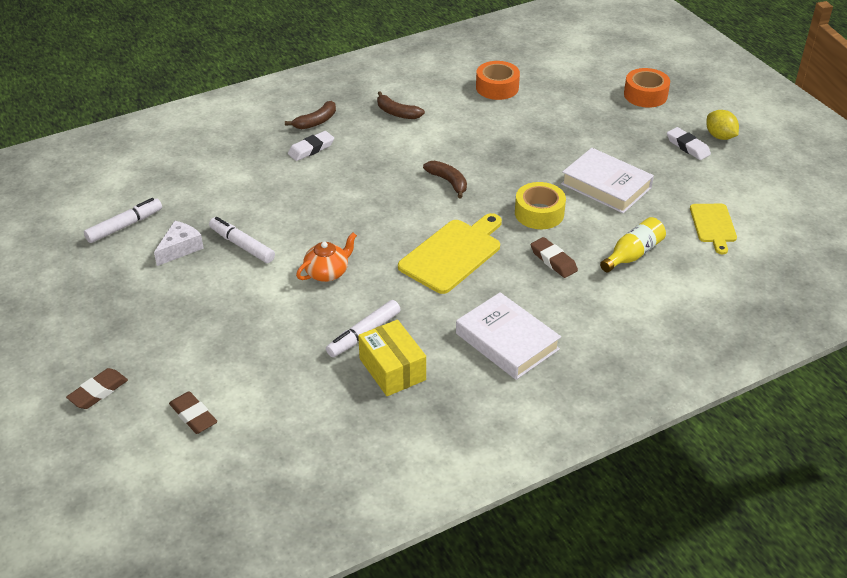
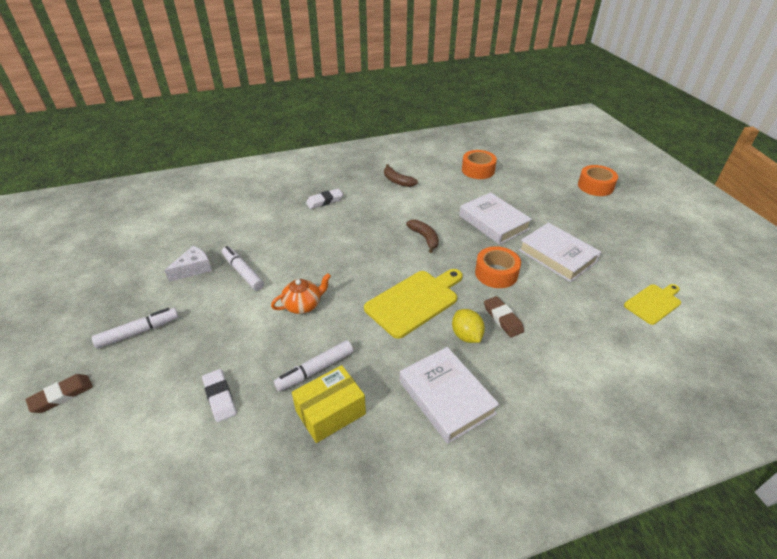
camera: 10 degrees right, 0 degrees up
white marker [84,198,162,243] -> white marker moved to [92,308,179,349]
brown eraser [169,391,217,434] -> none
brown banana [285,101,336,129] -> none
yellow box [358,320,426,396] -> yellow box turned 75 degrees clockwise [292,365,366,443]
yellow tape [515,182,566,229] -> orange tape [475,246,521,288]
yellow bottle [600,217,666,272] -> none
white eraser [667,127,711,160] -> white eraser moved to [202,369,237,422]
yellow cutting board [690,204,737,254] -> yellow cutting board turned 135 degrees counterclockwise [624,284,681,325]
yellow lemon [706,110,739,140] -> yellow lemon moved to [452,309,485,343]
none -> white book [459,192,532,245]

